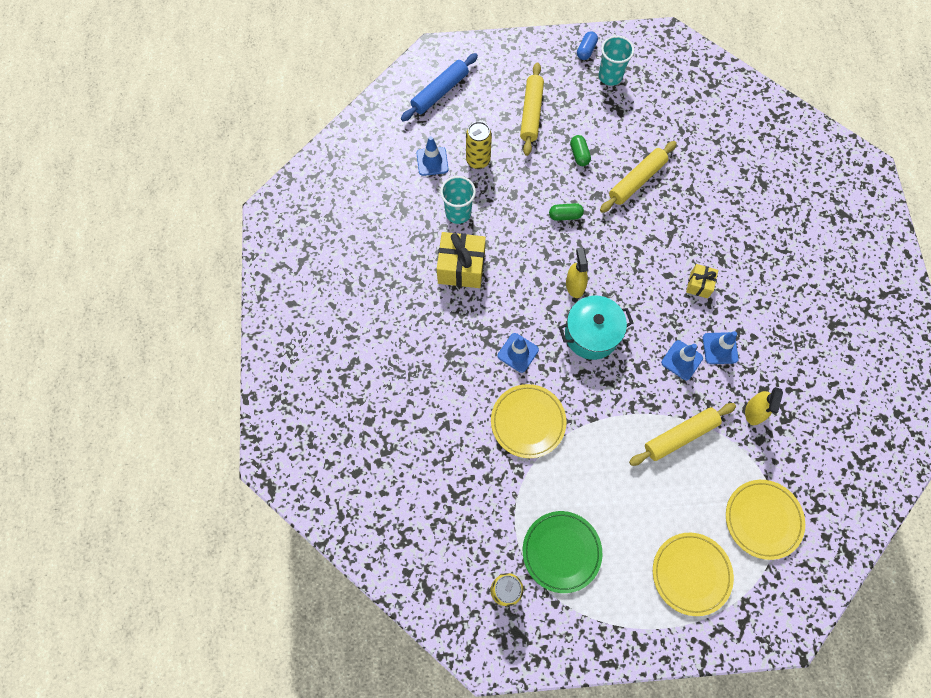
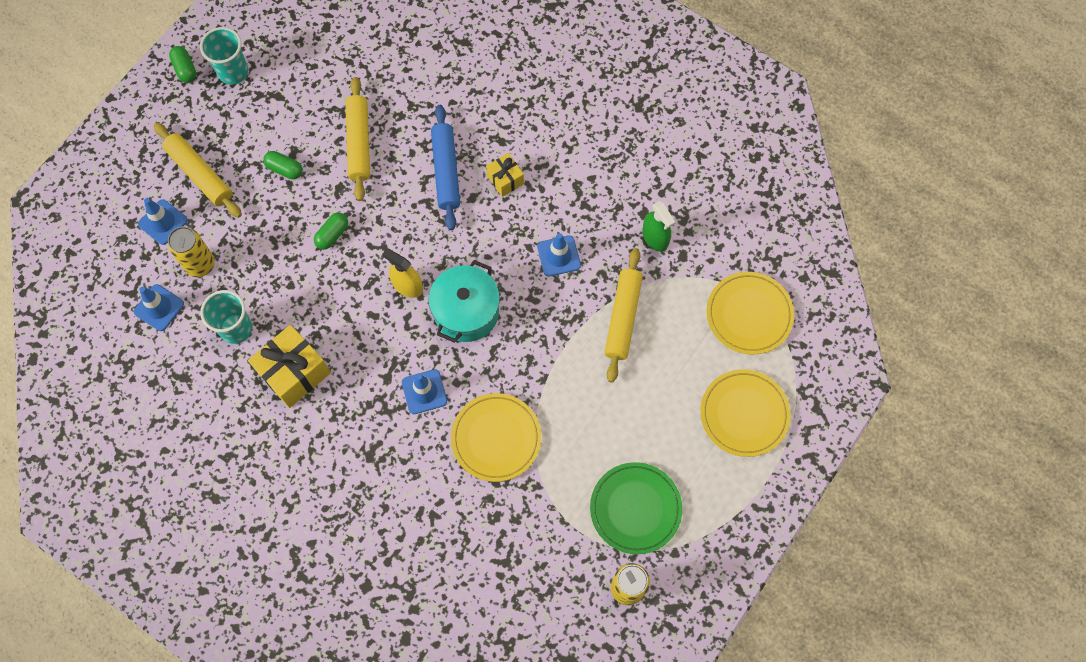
camera: 50 degrees left, 0 degrees up
blue rolling pin [401,53,478,122] -> blue rolling pin moved to [431,105,460,230]
blue capsule [577,31,598,60] -> green capsule [169,46,196,83]
blue traffic cone [703,331,739,364] -> blue traffic cone moved to [138,198,188,245]
yellow spray bottle [745,387,783,425] -> green spray bottle [642,201,675,252]

